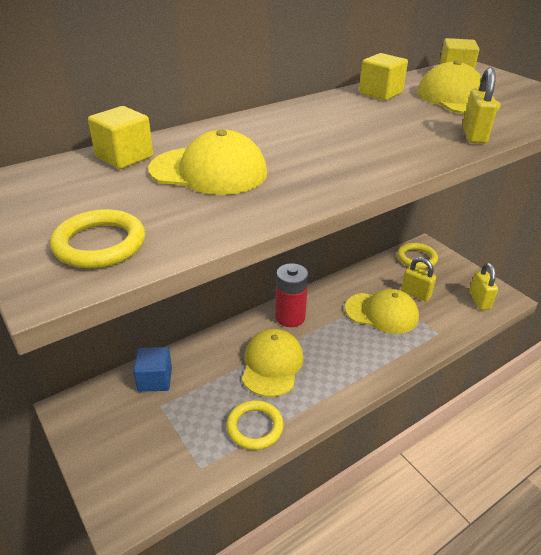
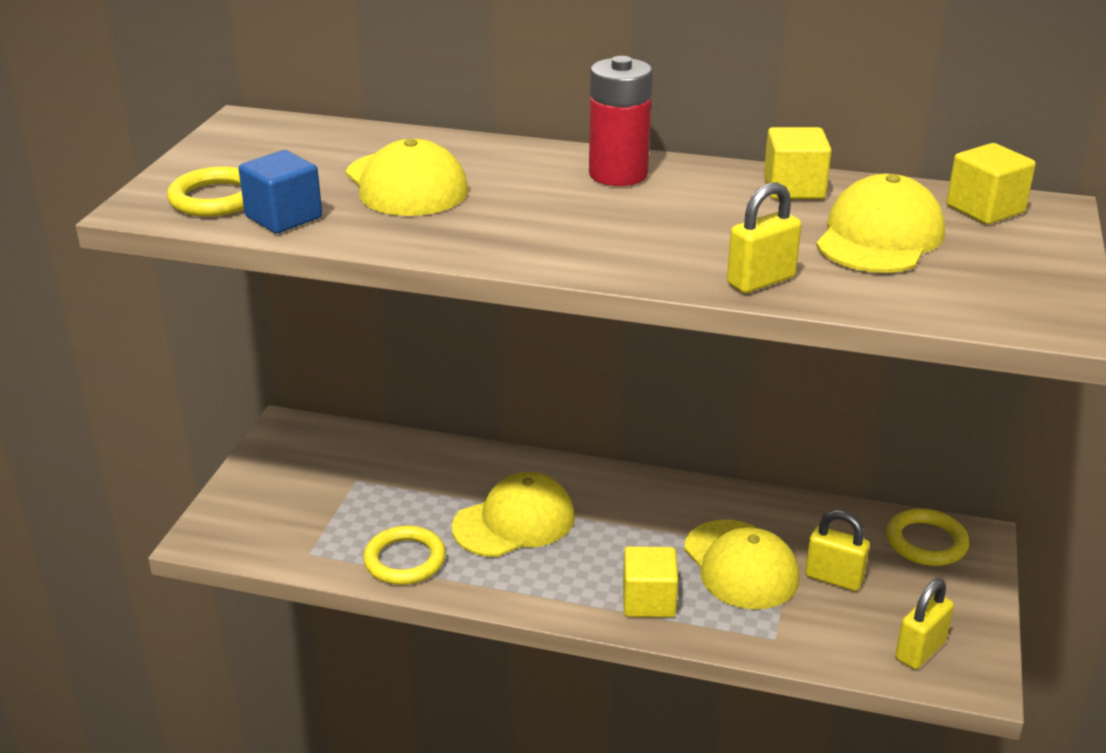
camera: 50 degrees right, 5 degrees down
yellow cube [88,106,153,169] -> yellow cube moved to [623,546,678,618]
blue cube [133,347,172,392] -> blue cube moved to [239,150,322,233]
red battery [275,263,309,327] -> red battery moved to [589,56,653,186]
yellow padlock [401,257,436,301] -> yellow padlock turned 60 degrees counterclockwise [805,510,870,591]

